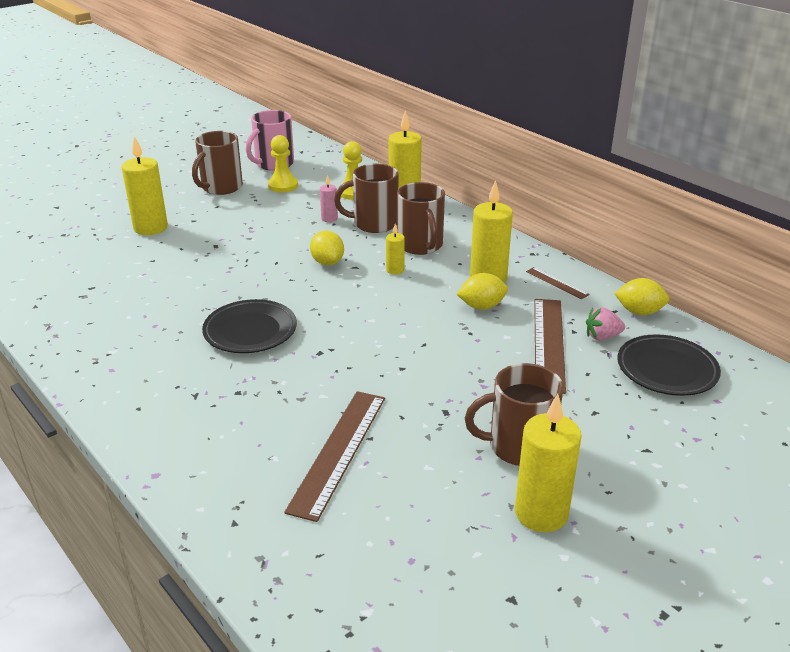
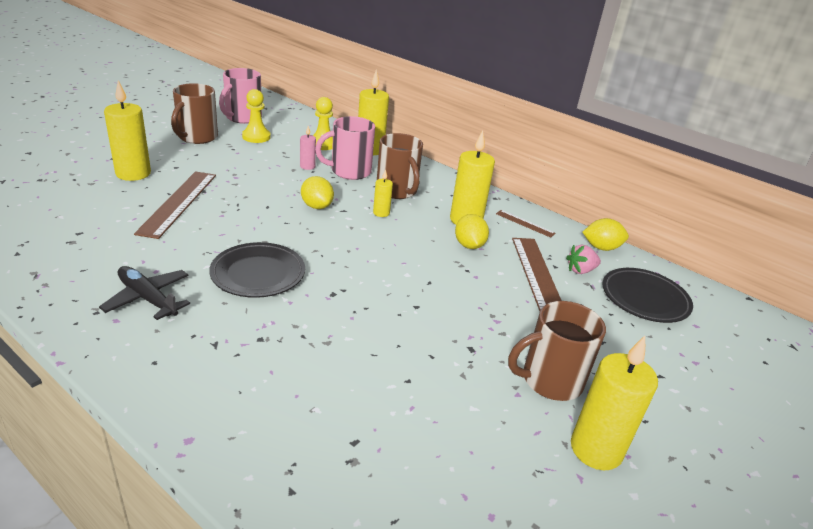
camera: 15 degrees left, 0 degrees up
brown ruler [284,391,385,522] -> brown ruler moved to [134,171,216,239]
brown mug [334,164,398,233] -> pink mug [315,116,375,180]
yellow lemon [457,273,508,310] -> yellow lemon turned 75 degrees counterclockwise [455,214,489,249]
none -> black plane [99,266,190,320]

